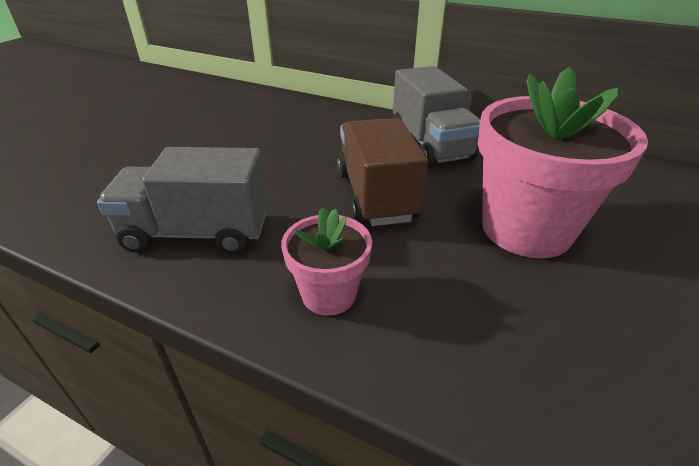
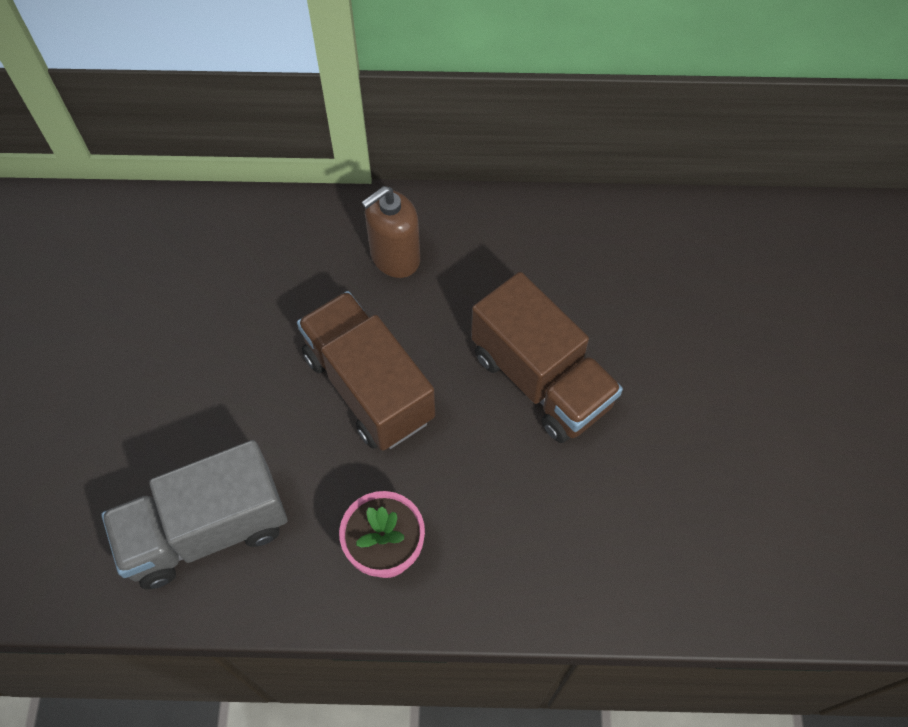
camera: 25 degrees left, 25 degrees up
grey truck [393,66,480,167] -> brown soap dispenser [361,186,420,278]
pink flower pot [478,67,648,258] -> brown truck [471,272,623,443]

